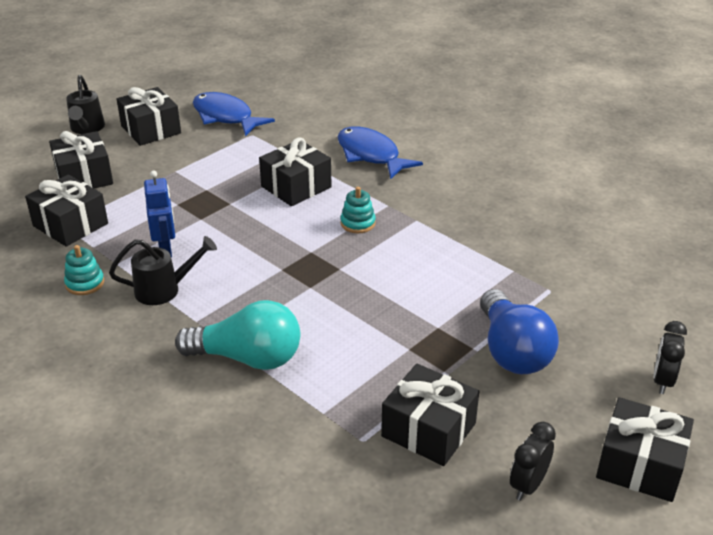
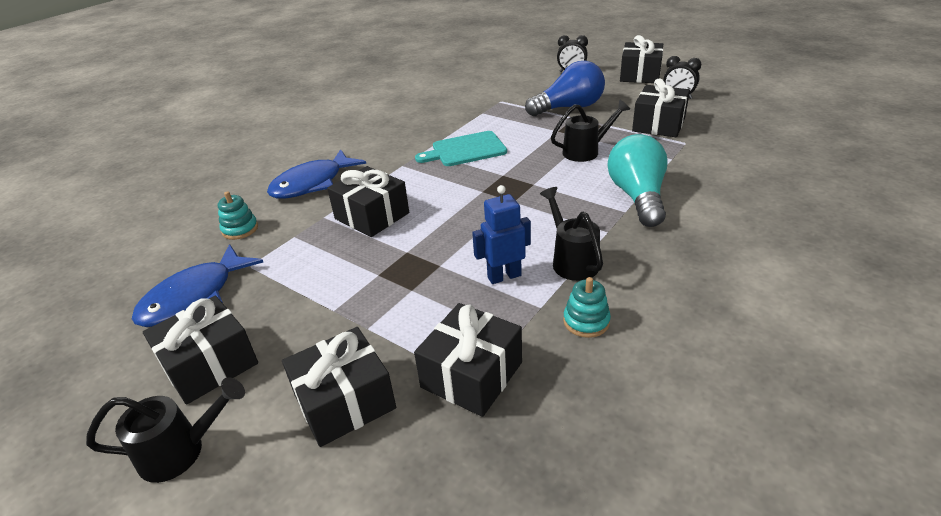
camera: 95 degrees left, 0 degrees up
turquoise stacking toy [341,187,376,233] -> turquoise stacking toy moved to [218,191,258,240]
none -> turquoise cutting board [415,131,507,166]
none -> black watering can [551,100,630,162]

